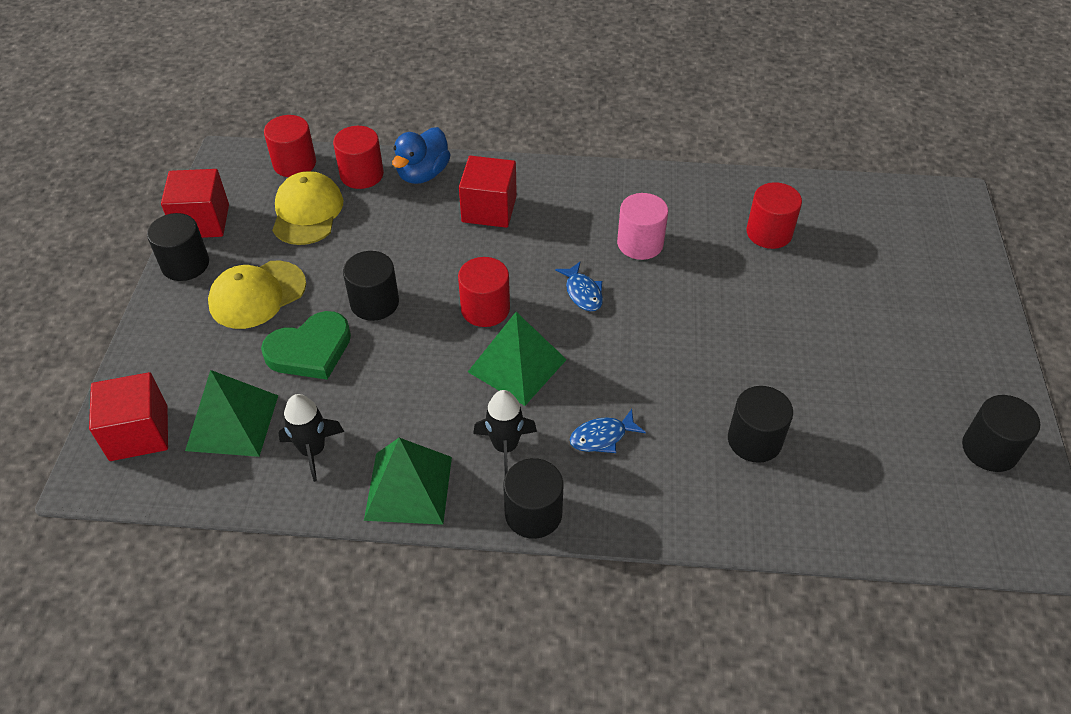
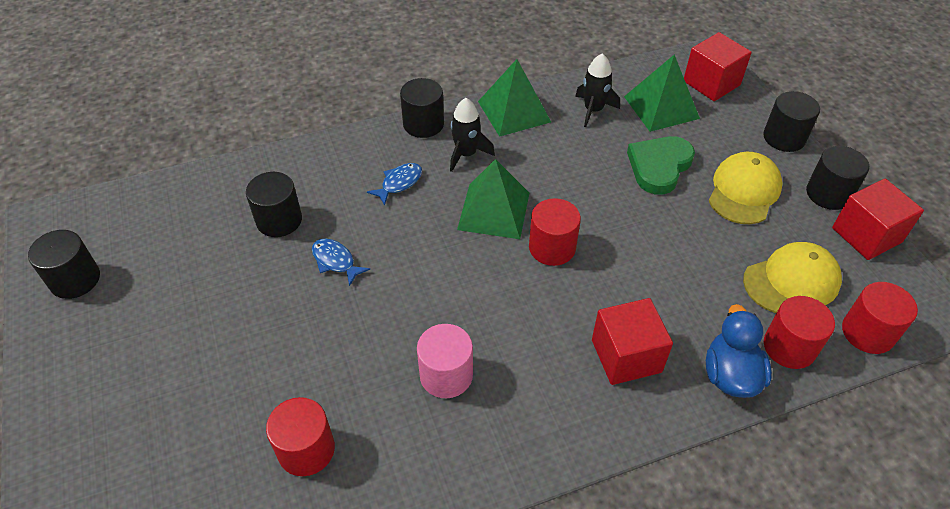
camera: 155 degrees right, 0 degrees up
yellow cap [272,171,343,245] -> yellow cap turned 90 degrees counterclockwise [743,242,842,313]
black cylinder [343,251,399,321] -> black cylinder moved to [763,91,820,152]
blue fish [555,262,603,311] -> blue fish moved to [312,239,370,286]

